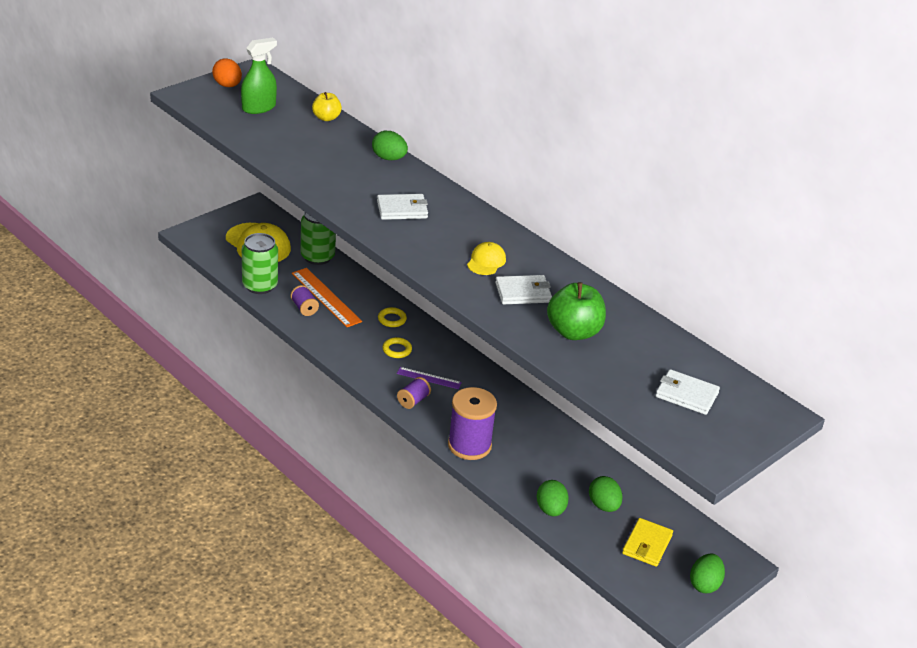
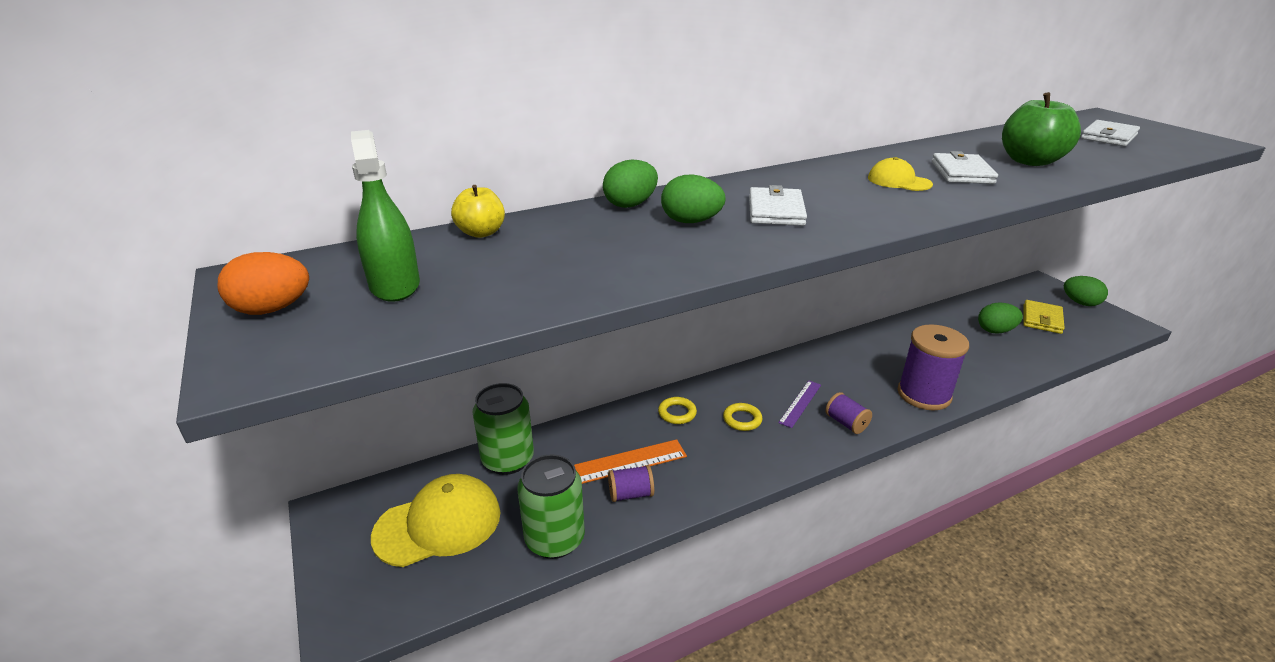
camera: 70 degrees left, 5 degrees down
green egg [537,480,569,516] -> green egg moved to [661,175,726,223]
yellow wallet [622,518,673,567] -> yellow wallet turned 75 degrees clockwise [1024,300,1065,334]

